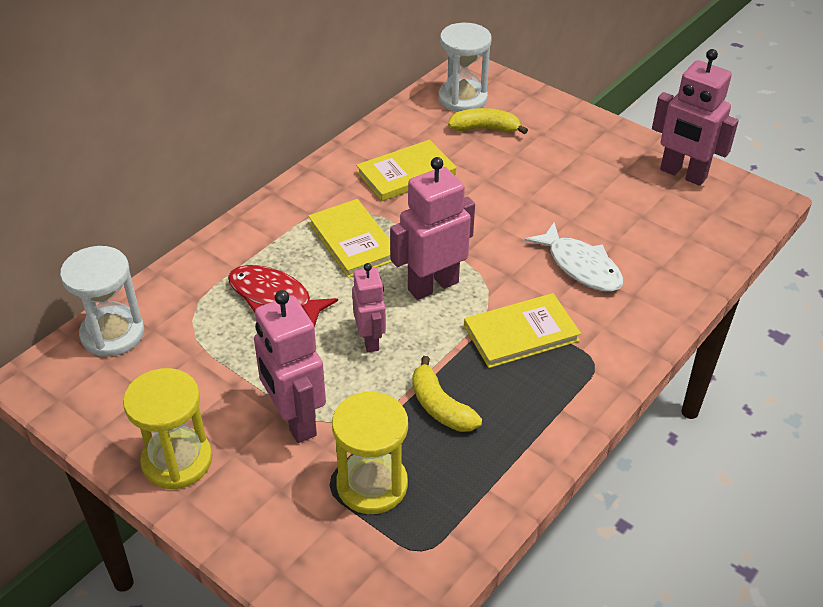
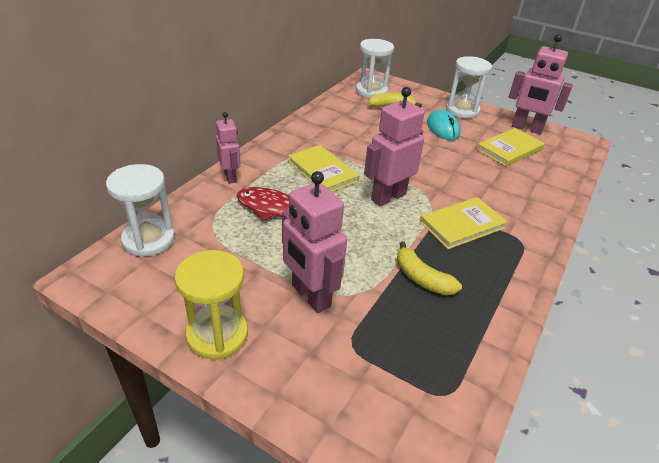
camera: 10 degrees left, 5 degrees down
yellow hourglass [332,391,408,514] -> none
pink robot [352,263,386,353] -> pink robot moved to [216,112,241,184]
yellow book [356,140,456,201] -> yellow book moved to [476,128,545,166]
white fish [524,222,623,292] -> none
none -> turquoise mouse [427,110,460,140]
none -> white hourglass [446,56,492,118]

